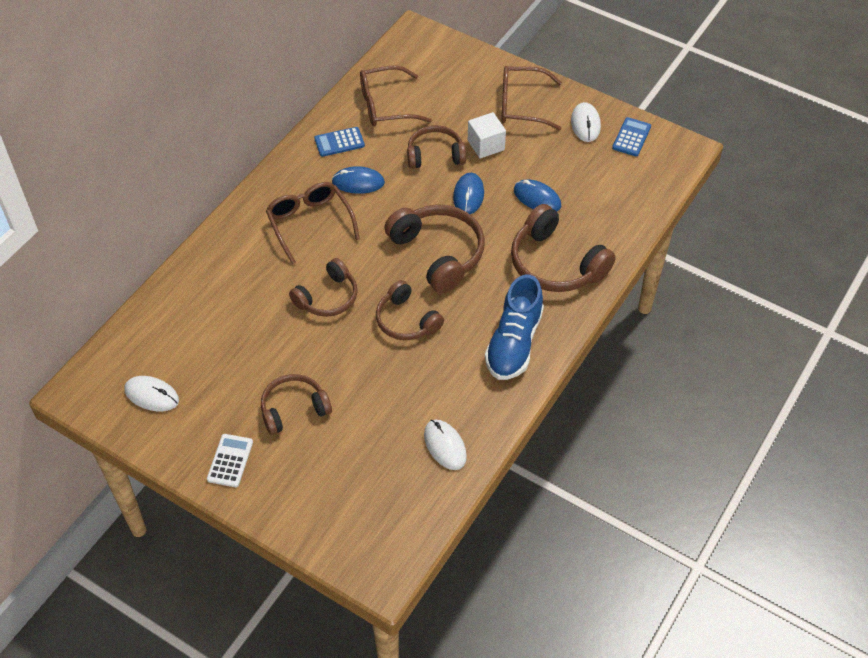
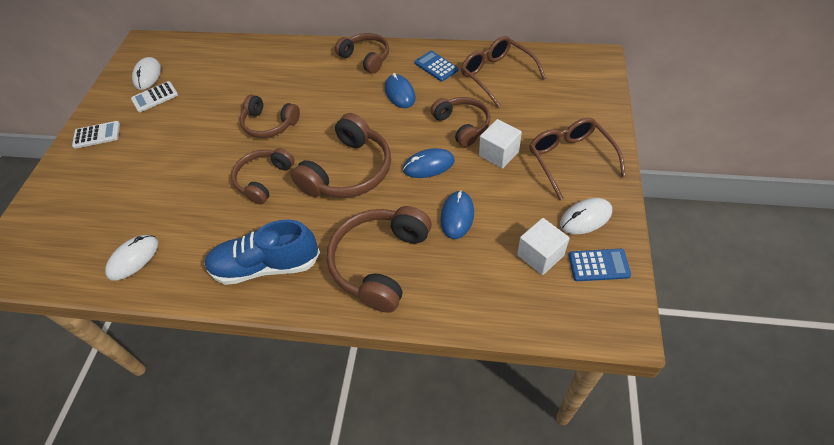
camera: 70 degrees right, 0 degrees up
brown headphones [261,374,332,435] -> brown headphones moved to [335,33,389,74]
brown glasses [266,182,360,264] -> none
none -> white calculator [131,81,178,112]
none -> white cube [517,218,569,275]

